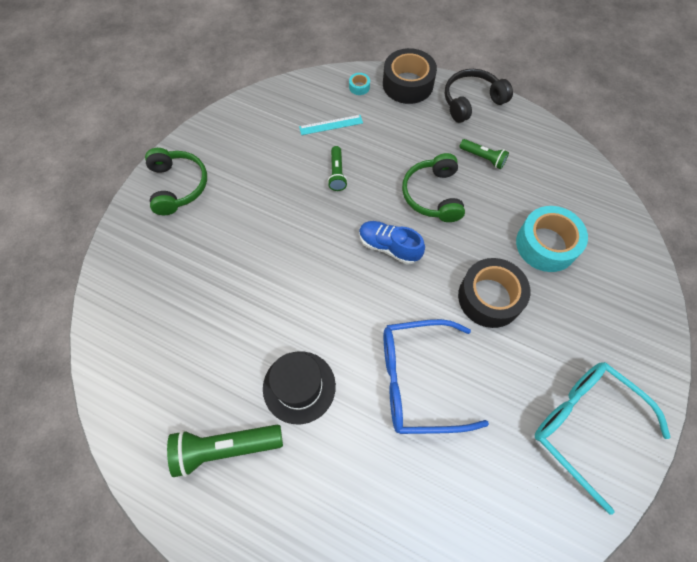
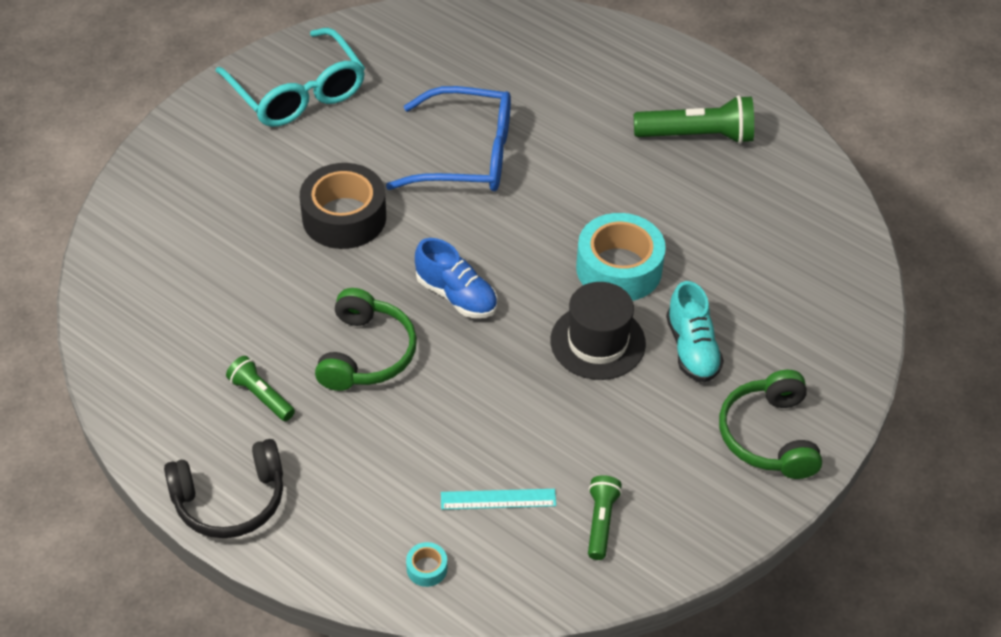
camera: 170 degrees left, 15 degrees down
black hat [263,351,336,424] -> black hat moved to [550,282,646,380]
green flashlight [328,146,348,191] -> green flashlight moved to [588,475,622,560]
black tape [383,48,437,104] -> none
turquoise tape [516,206,588,272] -> turquoise tape moved to [576,213,666,301]
none -> turquoise shoe [666,281,724,382]

